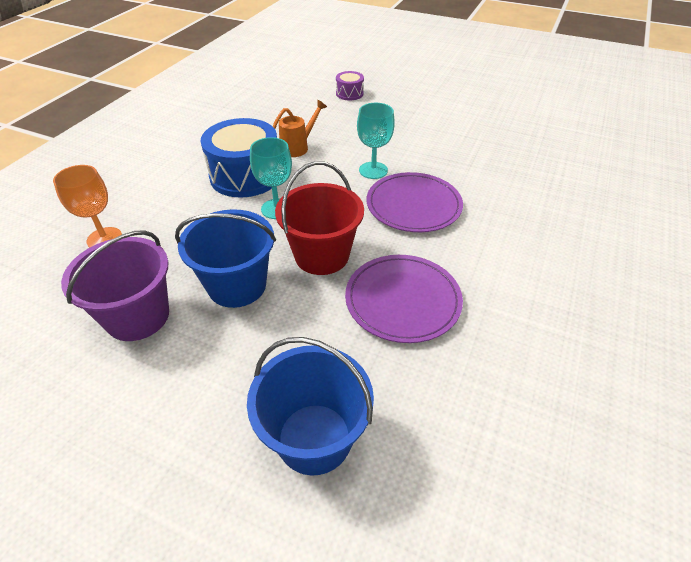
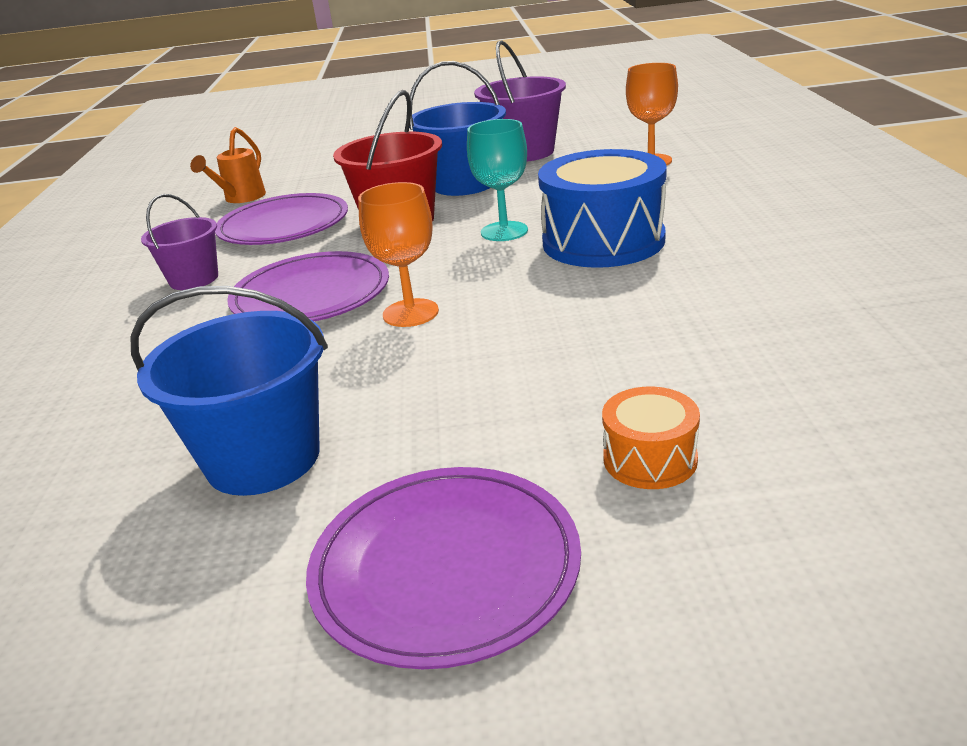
camera: 155 degrees right, 15 degrees down
blue bucket [247,337,374,475] -> blue bucket moved to [130,286,328,496]
orange watering can [273,100,327,157] -> orange watering can moved to [190,127,266,203]
purple drum [336,71,364,100] -> orange drum [602,387,700,489]
turquoise goblet [357,103,395,179] -> orange goblet [358,182,439,327]
none -> purple bucket [141,194,218,290]
none -> purple plate [306,467,581,669]

